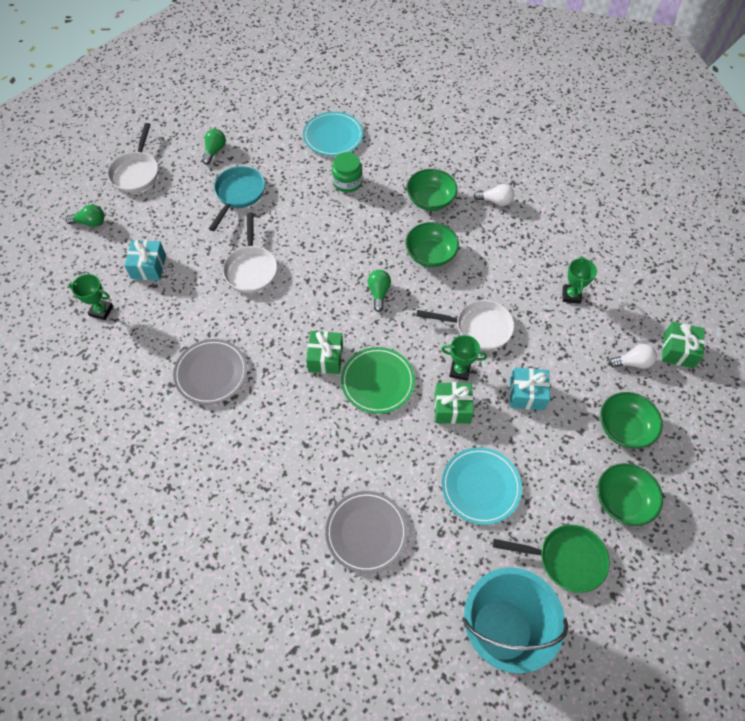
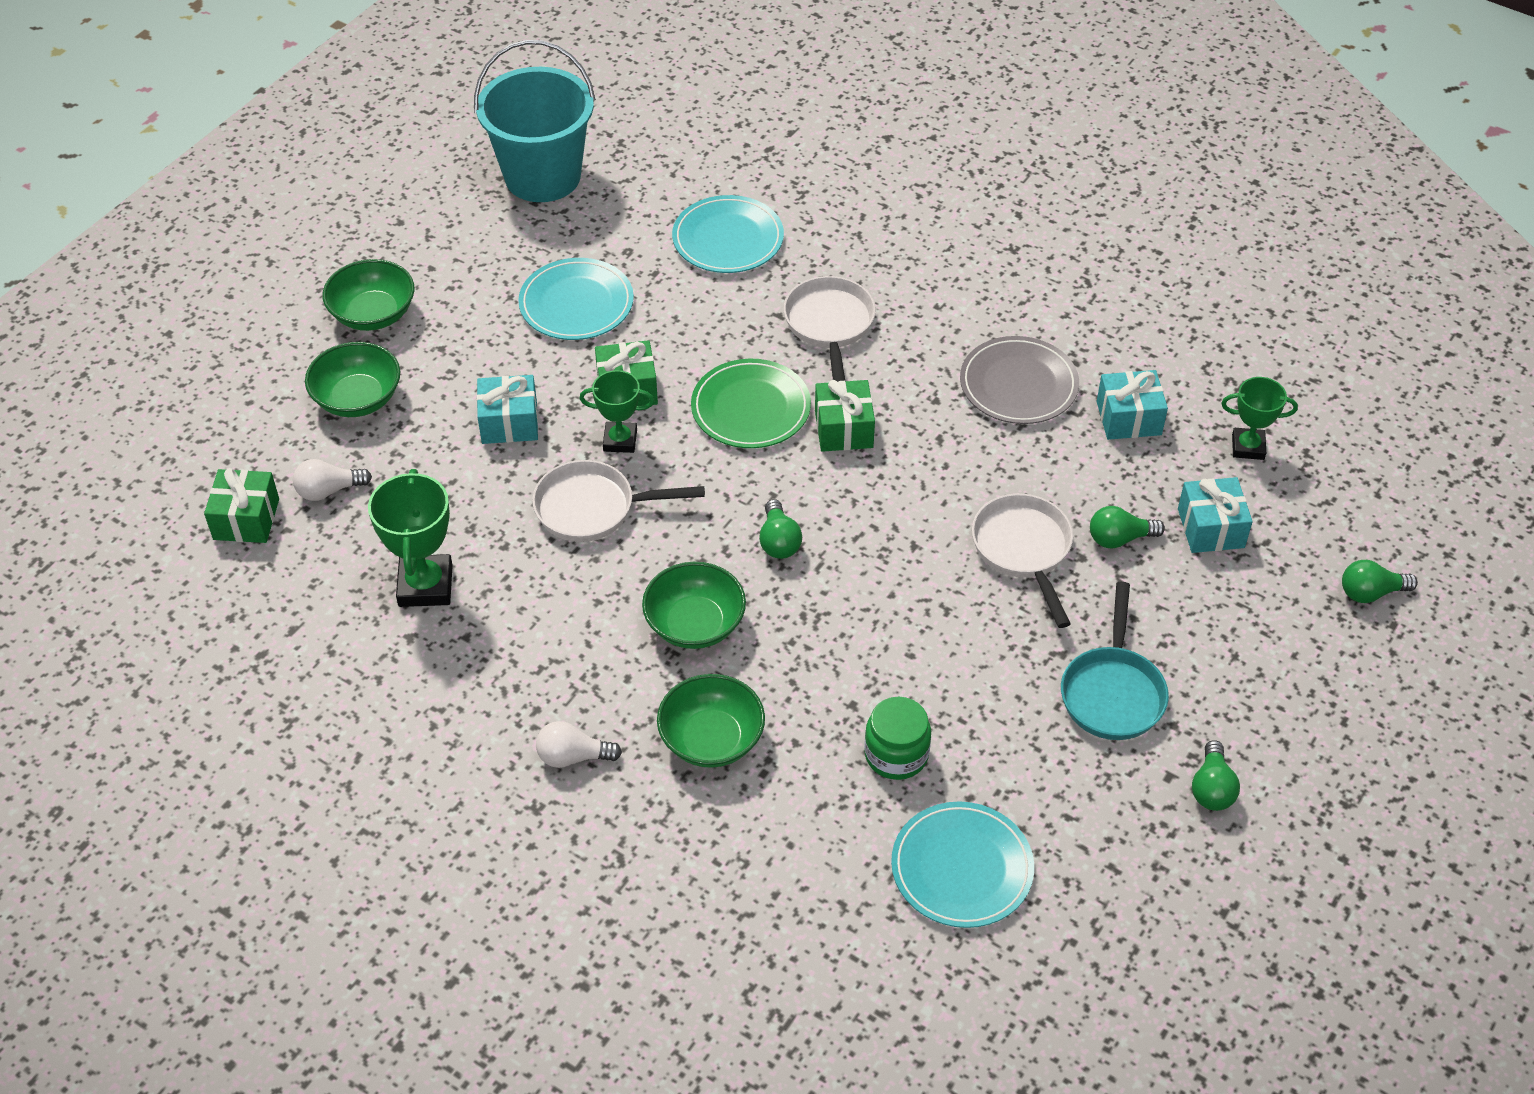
camera: 170 degrees right, 10 degrees down
white pan [107,123,158,193] -> white pan moved to [783,276,876,382]
grey plate [325,491,408,573] -> turquoise plate [672,195,784,273]
green pan [493,524,610,593] -> none
green trophy [563,256,597,304] -> green trophy [368,469,453,607], size x1.56
none -> green light bulb [1090,506,1165,549]
none -> turquoise gift [1097,370,1168,440]

